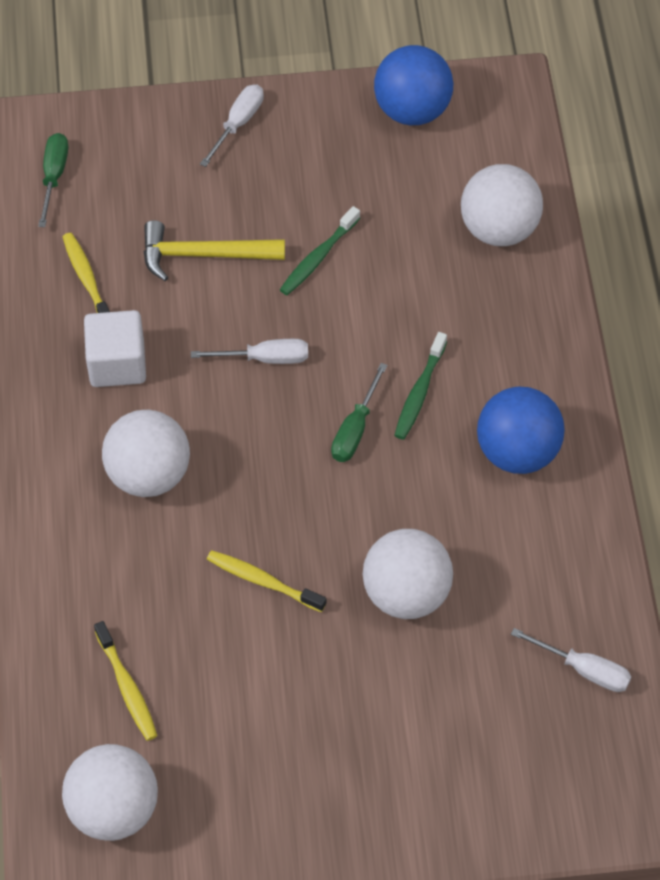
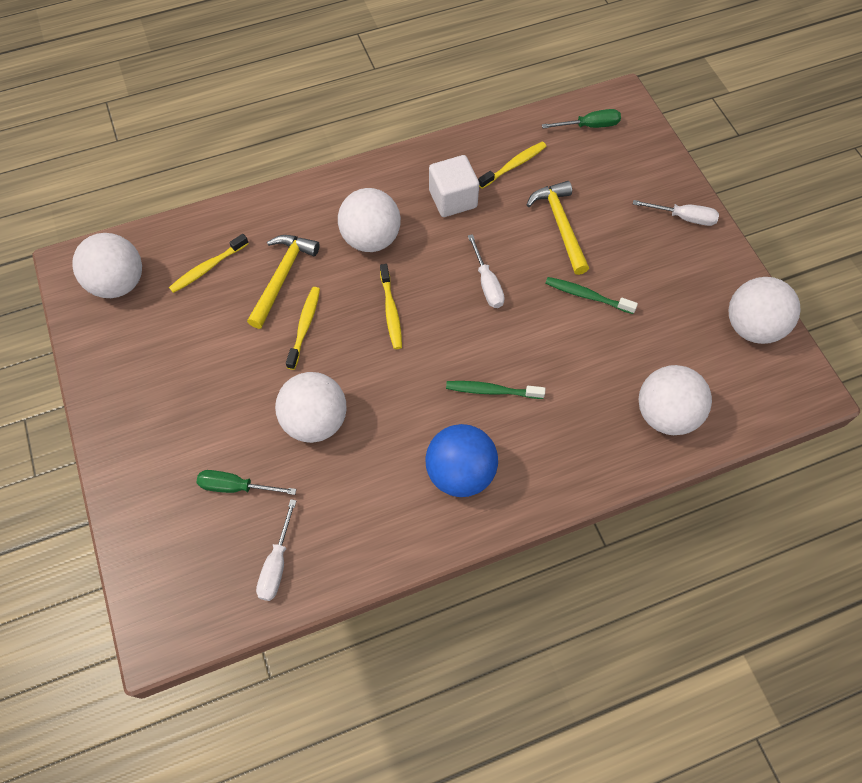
camera: 75 degrees right, 5 degrees up
green screwdriver [331,363,387,462] -> green screwdriver moved to [197,470,296,495]
blue ball [374,45,453,125] -> white ball [728,277,801,344]
none -> yellow hammer [247,235,320,329]
none -> yellow toothbrush [380,264,402,349]

